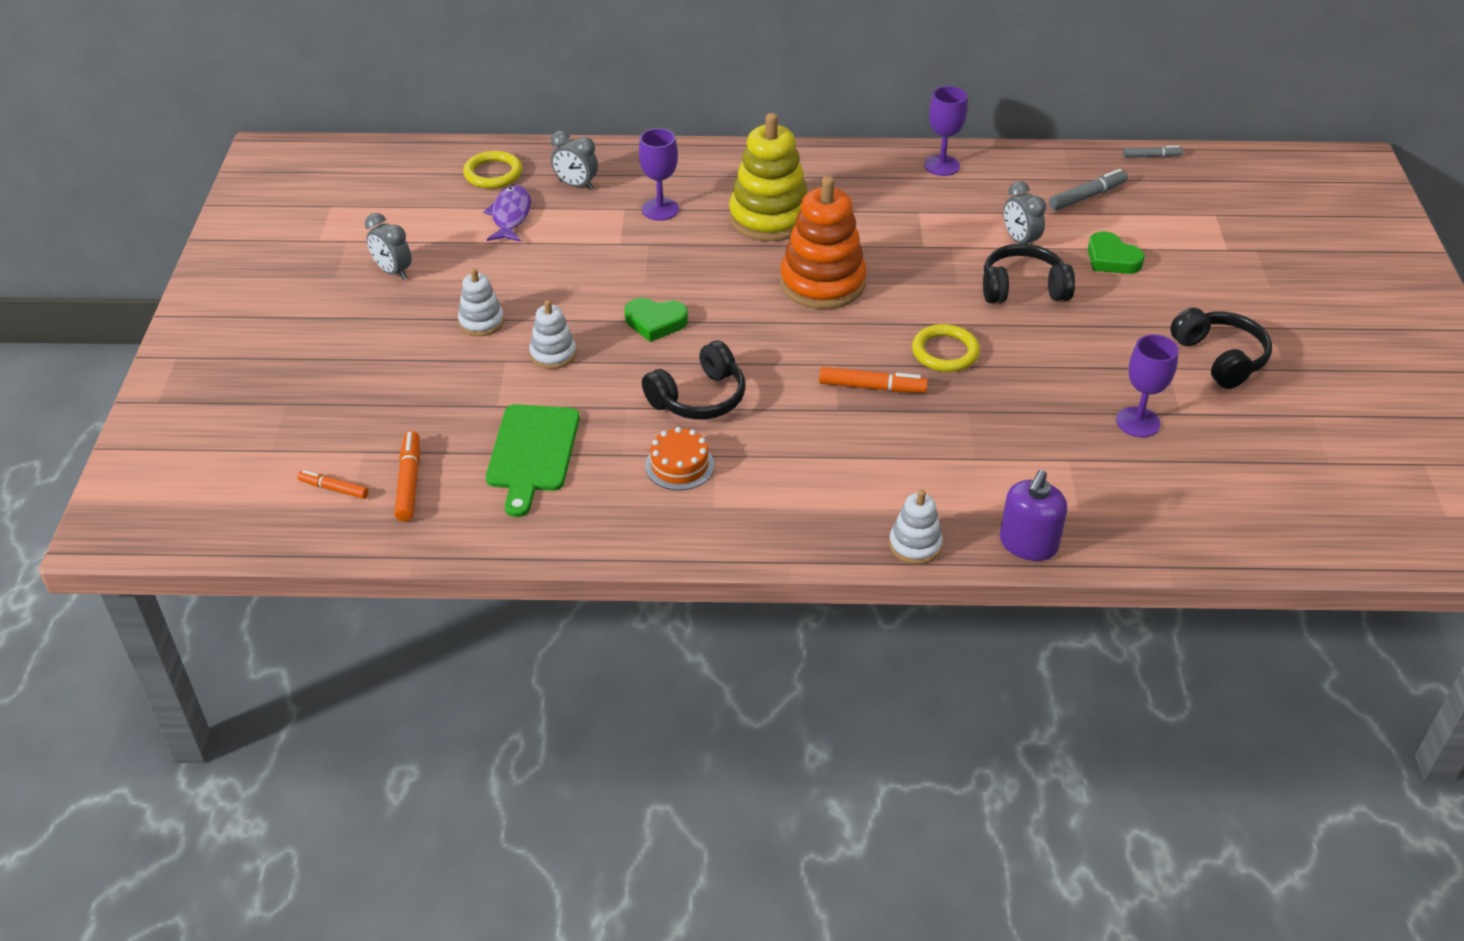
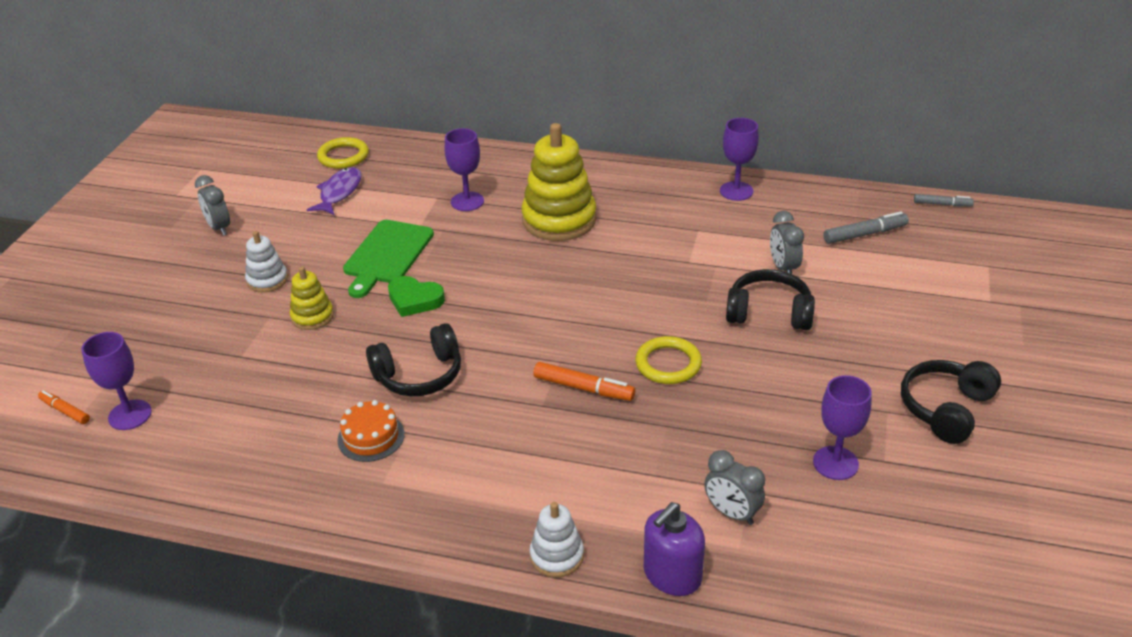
camera: 15 degrees right, 5 degrees down
orange marker [395,431,420,522] -> purple goblet [81,332,152,430]
green cutting board [486,404,580,517] -> green cutting board moved to [343,220,434,298]
white stacking toy [529,300,576,369] -> yellow stacking toy [290,266,334,330]
grey clock [551,131,598,190] -> grey clock moved to [704,450,765,525]
orange stacking toy [780,176,867,309] -> none
green heart [1088,231,1145,274] -> none
black headphones [1170,308,1272,389] -> black headphones turned 135 degrees counterclockwise [901,360,1001,444]

